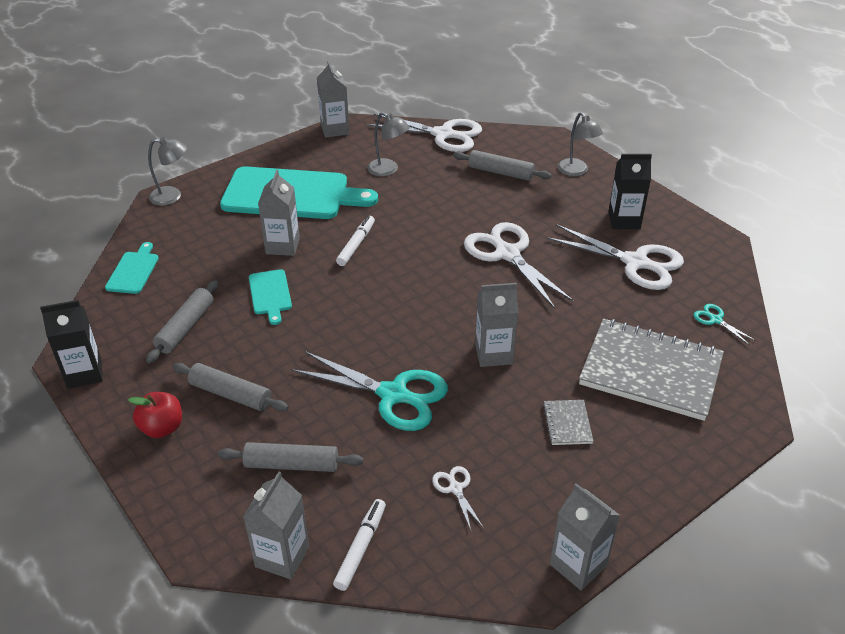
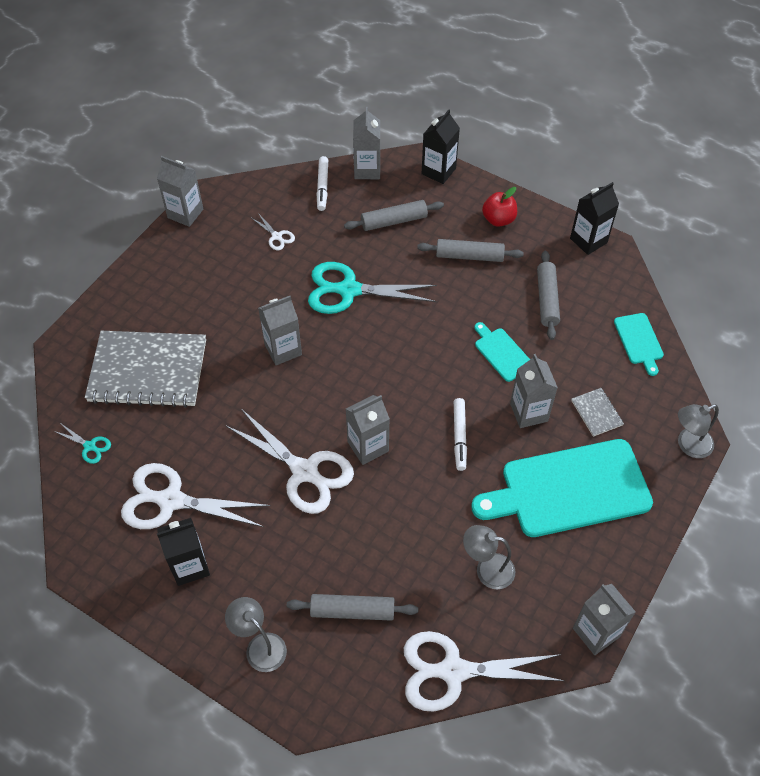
camera: 160 degrees right, 15 degrees up
grey notebook [543,400,594,445] -> grey notebook moved to [571,388,624,437]
none -> grey carton [346,395,390,465]
none -> black carton [421,110,460,184]

